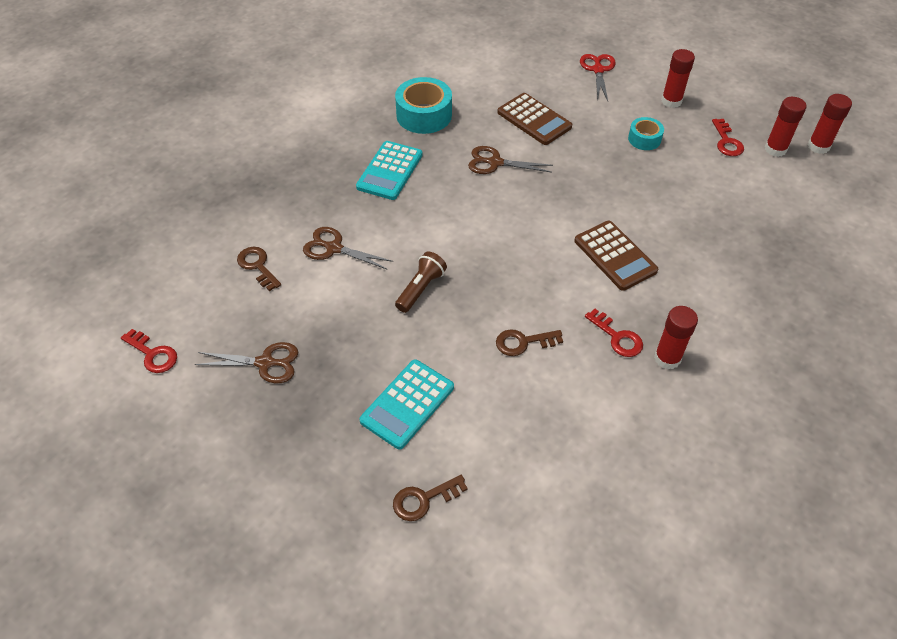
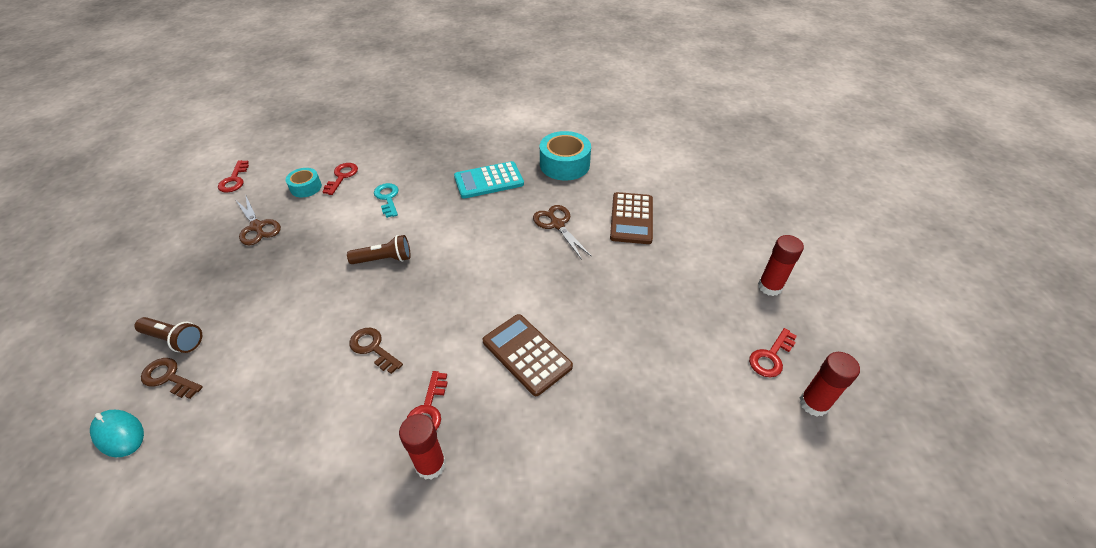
camera: 50 degrees right, 5 degrees down
brown key [237,247,281,291] -> red key [322,163,358,195]
brown scissors [303,227,393,270] -> turquoise key [374,183,399,218]
turquoise calculator [359,359,454,449] -> none
brown calculator [574,221,658,291] -> brown calculator turned 120 degrees clockwise [483,314,573,396]
red scissors [580,54,616,101] -> none
turquoise tape [628,117,664,150] -> turquoise tape moved to [286,168,322,198]
red glue stick [808,94,852,154] -> none
none -> turquoise mouse [90,410,144,457]
none -> brown flashlight [135,317,202,353]

